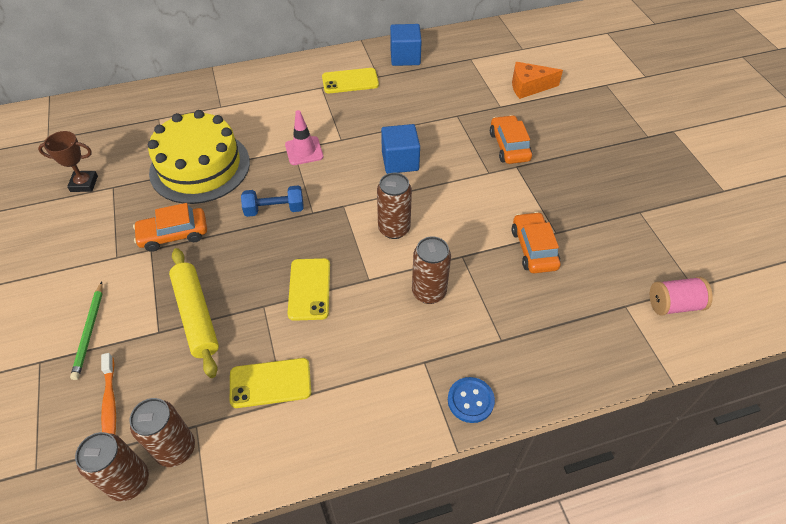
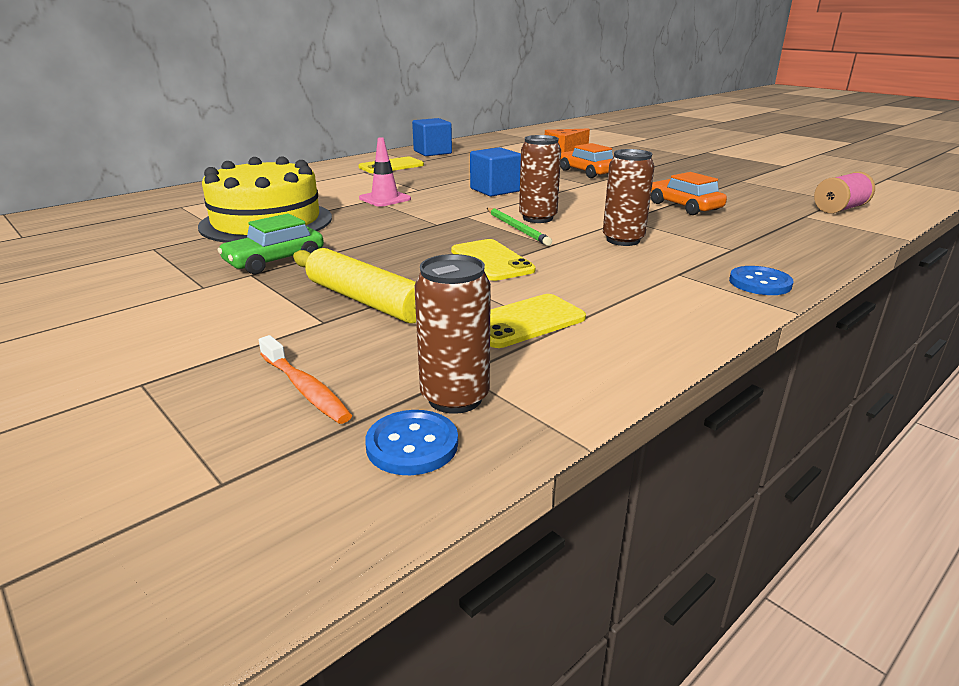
camera: 25 degrees left, 25 degrees down
brown trophy [38,131,98,192] -> none
green pencil [70,282,103,380] -> green pencil moved to [487,208,552,246]
brown can [75,432,149,501] -> blue button [365,410,458,475]
orange car [133,203,207,252] -> green car [217,213,324,274]
blue dumbbell [241,185,304,217] -> none

